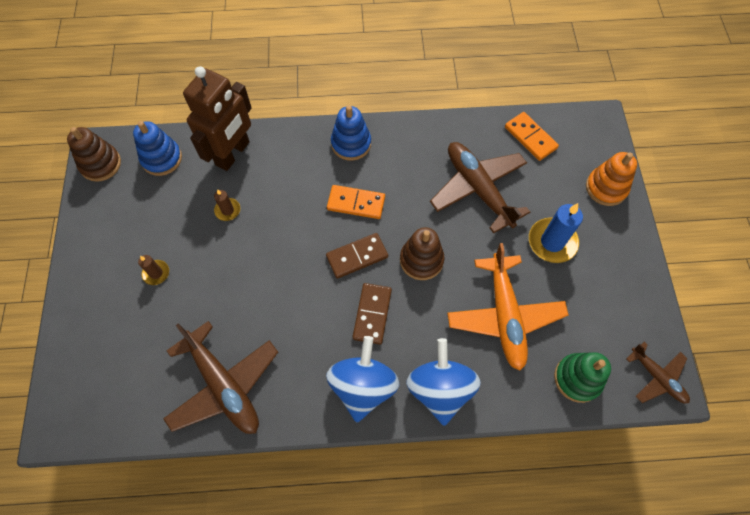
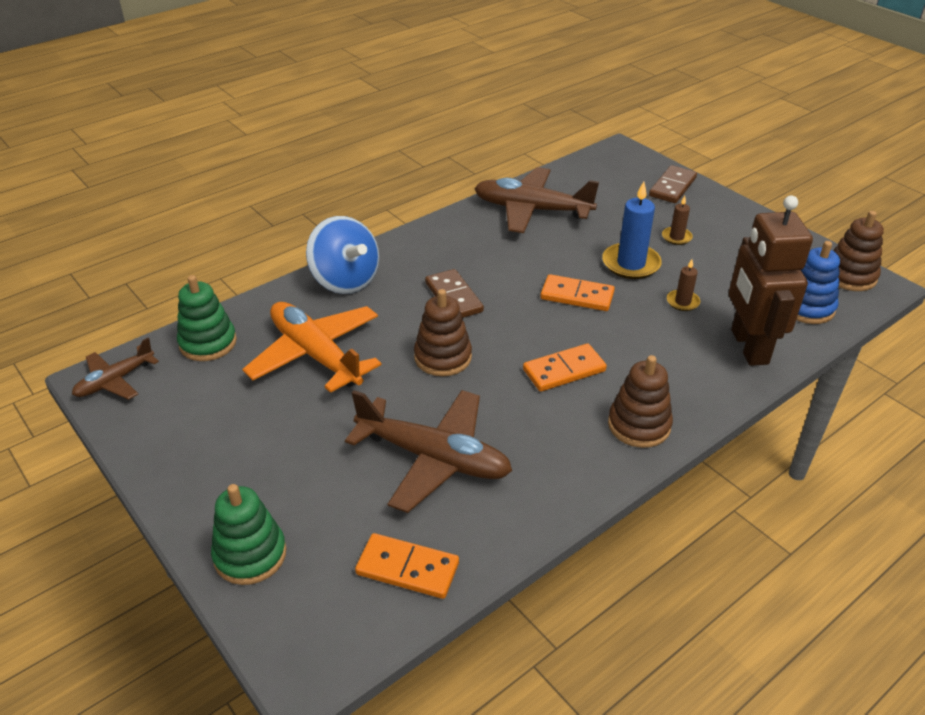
camera: 145 degrees right, 25 degrees down
brown domino [326,233,388,279] -> brown domino moved to [649,165,697,203]
blue spinning top [326,336,400,422] -> none
blue stacking toy [331,105,371,161] -> brown stacking toy [608,355,673,448]
blue candle [529,203,583,263] -> blue candle moved to [602,182,662,279]
orange stacking toy [586,152,637,206] -> green stacking toy [211,484,287,585]
brown plane [626,342,690,403] -> brown plane turned 60 degrees counterclockwise [72,338,159,400]
none -> orange domino [540,274,615,311]

